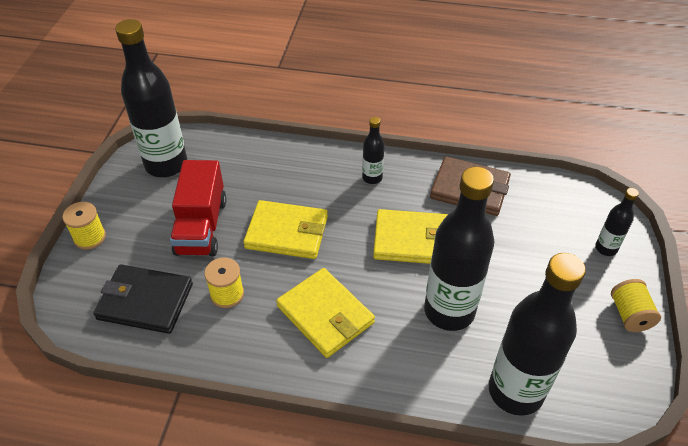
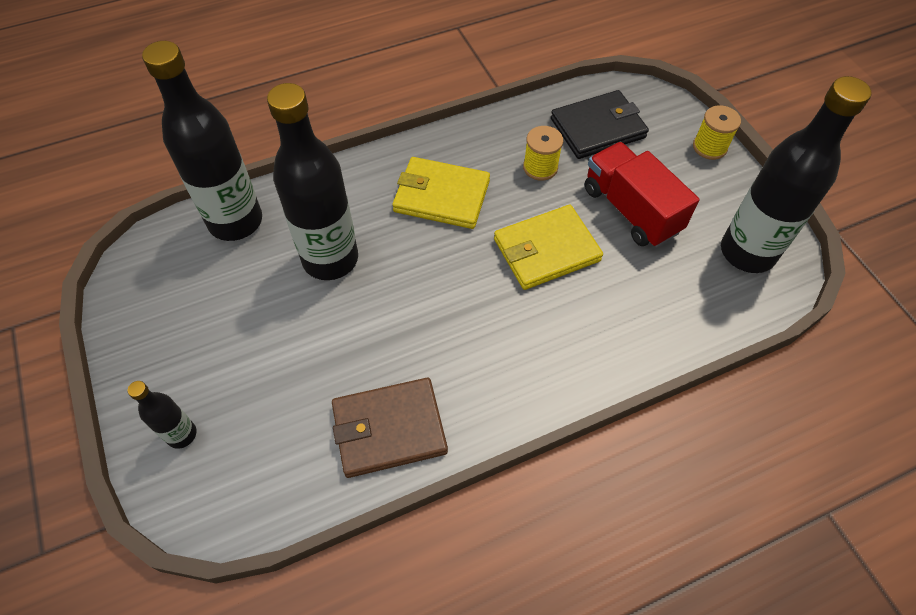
camera: 145 degrees right, 10 degrees up
black bottle [362,117,385,184] -> none
yellow wallet [373,209,448,264] -> none
yellow spool [611,279,661,332] -> none

